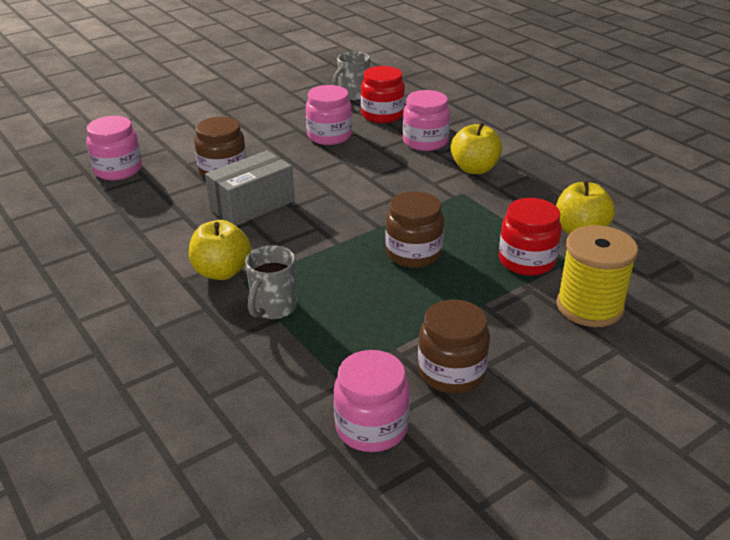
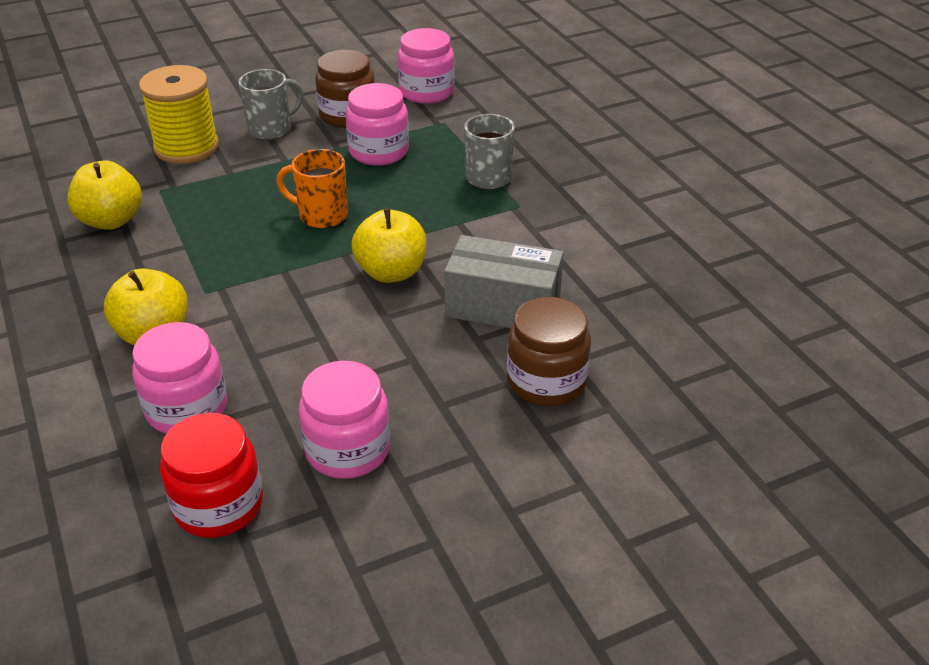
camera: 170 degrees left, 5 degrees up
pink jar [86,116,142,180] -> pink jar moved to [346,83,409,166]
yellow apple [189,220,251,280] -> yellow apple moved to [352,208,426,283]
grey box [205,150,294,226] -> grey box turned 45 degrees clockwise [444,235,564,328]
grey mug [332,52,370,101] -> grey mug moved to [238,69,303,140]
brown jar [385,191,444,268] -> orange mug [276,149,348,229]
red jar [499,198,562,276] -> none

